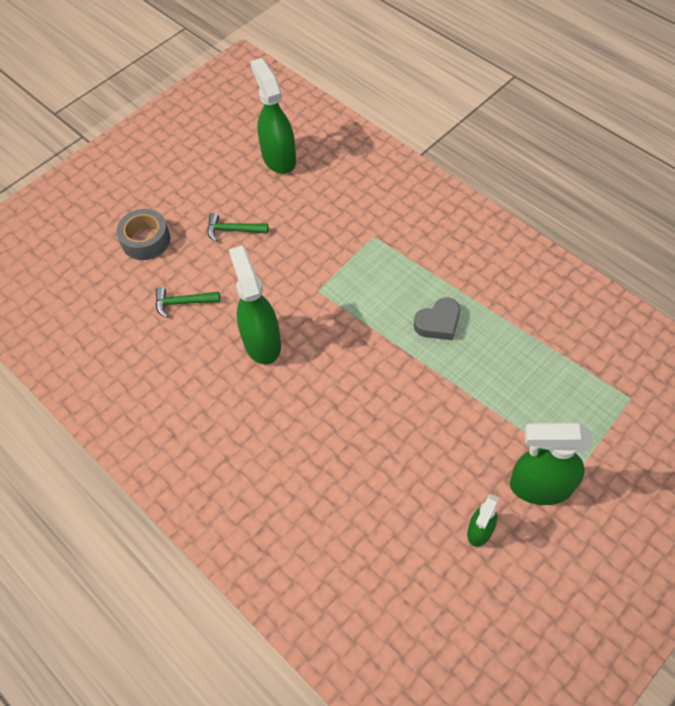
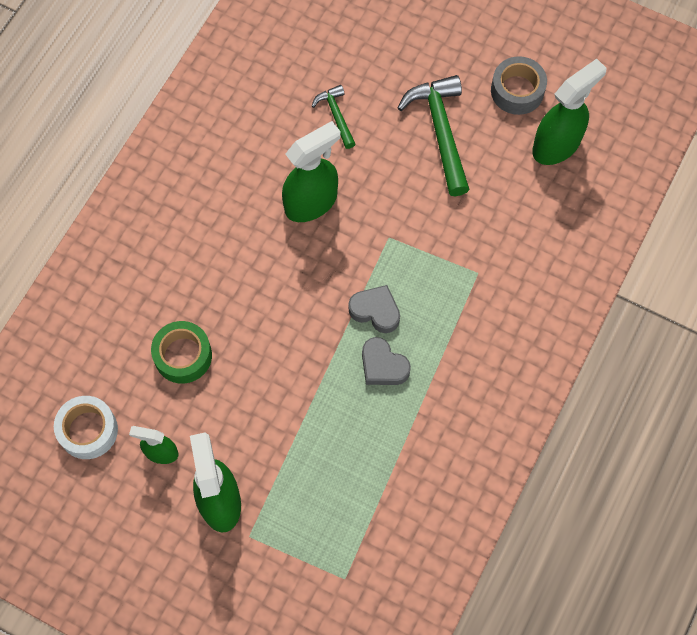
camera: 70 degrees right, 10 degrees up
grey tape [116,209,170,260] -> grey tape moved to [491,56,547,115]
green hammer [207,213,269,242] -> green hammer [398,75,470,196], size x1.86
none -> white tape [54,396,118,459]
none -> green tape [151,321,212,384]
none -> grey heart [348,285,400,333]

